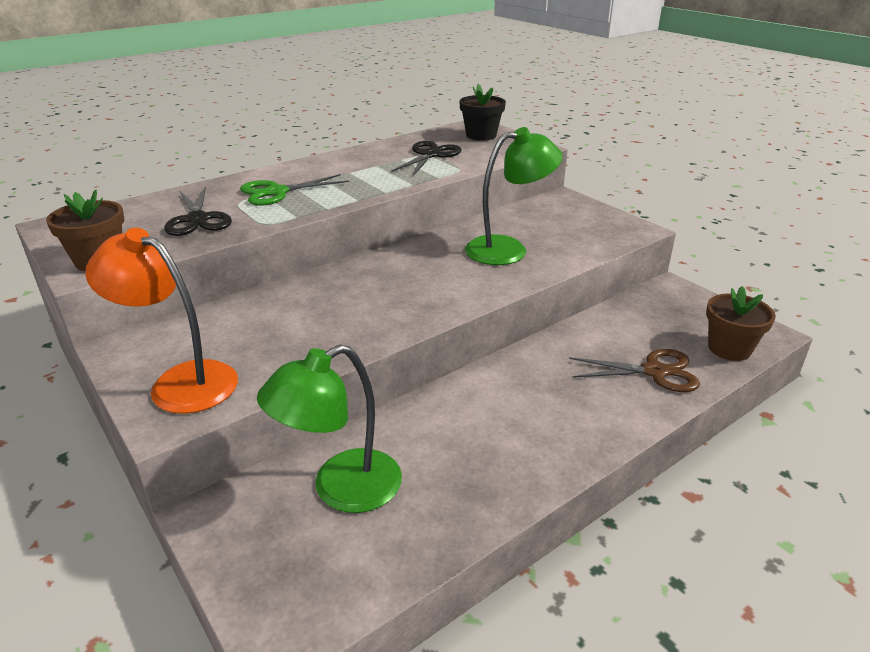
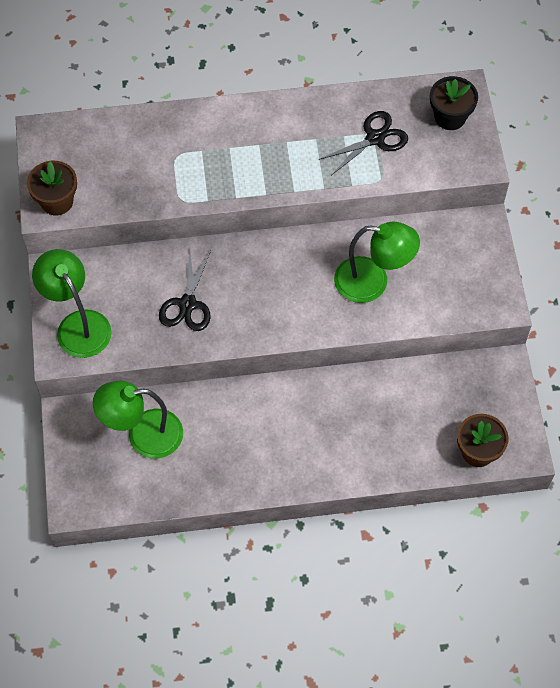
camera: 30 degrees right, 30 degrees up
orange lamp [85,228,238,414] -> green lamp [32,249,112,358]
black scissors [164,186,232,236] -> black scissors moved to [159,249,211,331]
green scissors [240,174,349,206] -> none
brown scissors [569,349,700,392] -> none

